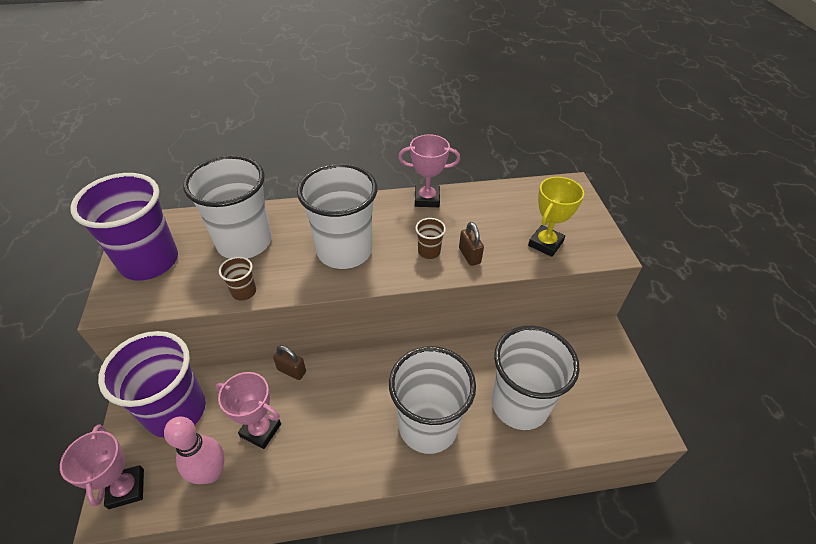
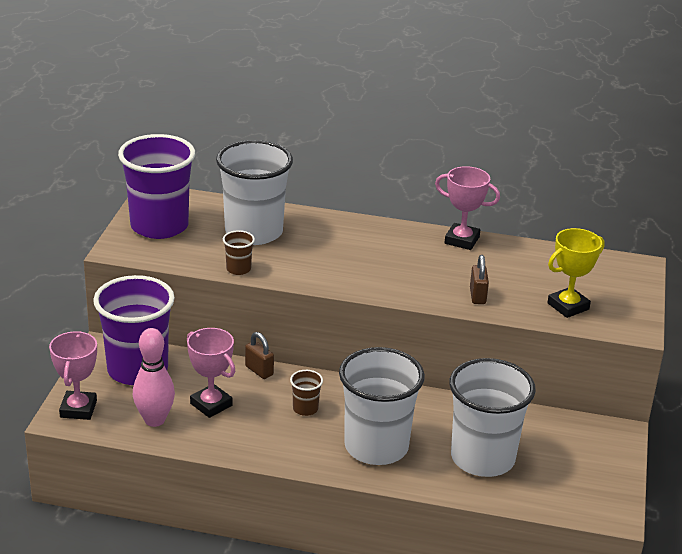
camera: 20 degrees right, 15 degrees down
white cup [297,164,378,269] -> none
brown cup [415,218,446,259] -> brown cup moved to [290,370,323,416]

